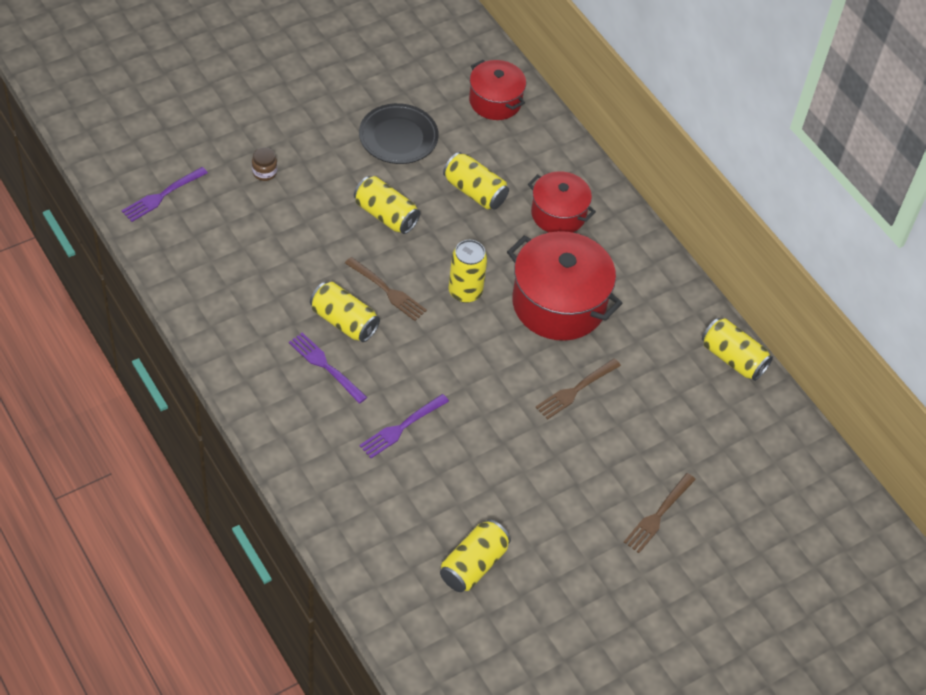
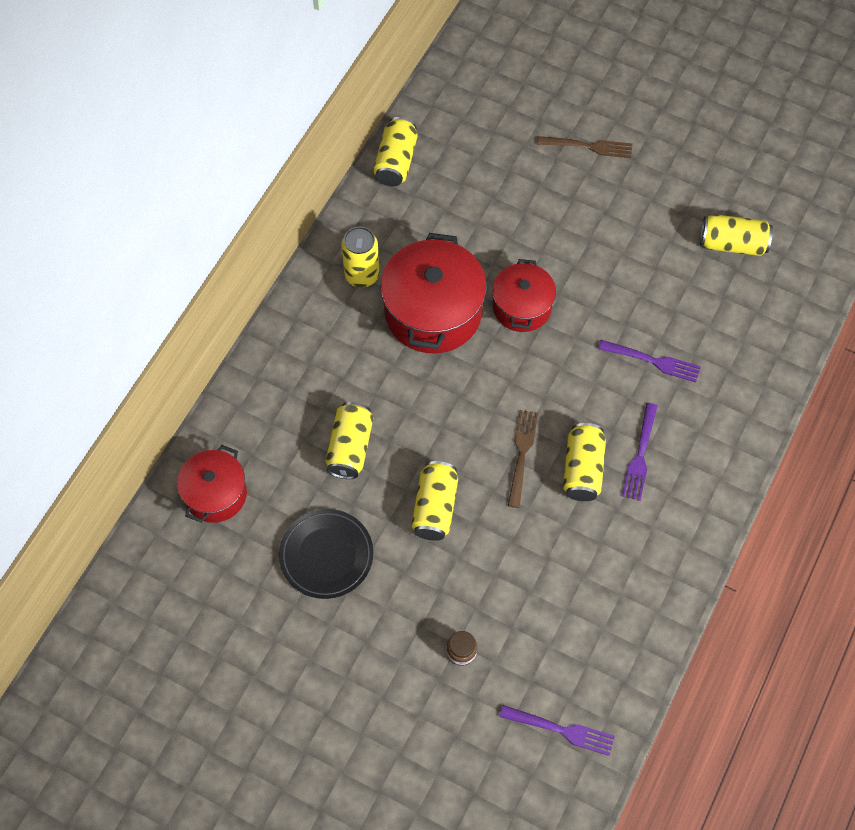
camera: 115 degrees left, 10 degrees up
yellow can [448,240,488,303] -> yellow can moved to [341,226,380,287]
red pot [528,171,596,233] -> red pot moved to [492,259,556,332]
brown fork [536,358,621,420] -> none

